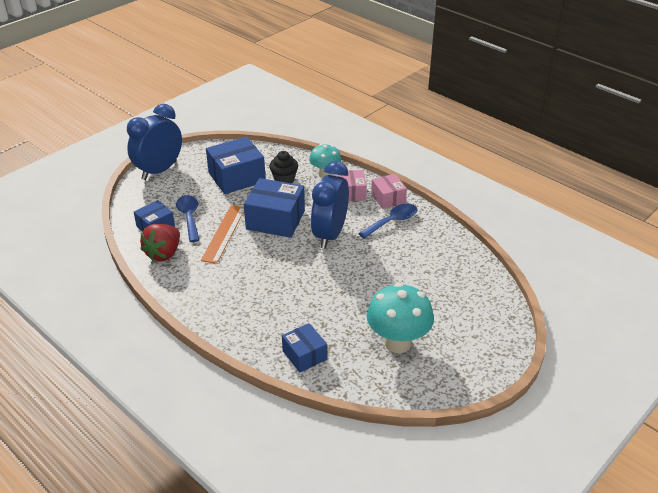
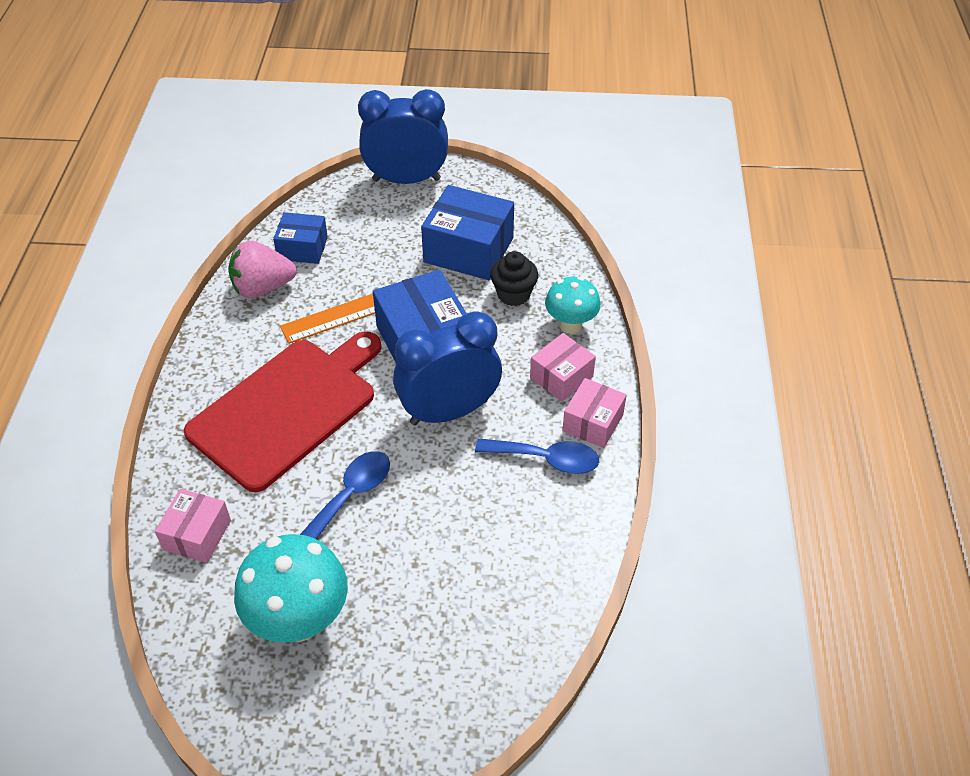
camera: 50 degrees right, 10 degrees up
red strawberry [140,223,180,261] -> pink strawberry [228,241,297,298]
blue spoon [176,195,200,242] -> blue spoon moved to [300,451,390,539]
blue box [282,323,327,372] -> pink box [155,489,231,563]
none -> red cutting board [184,331,381,492]

